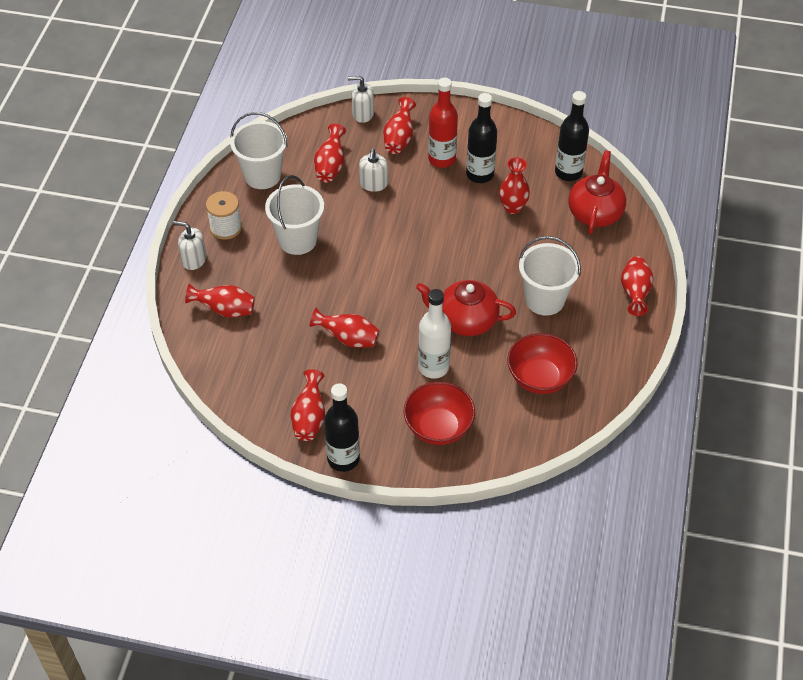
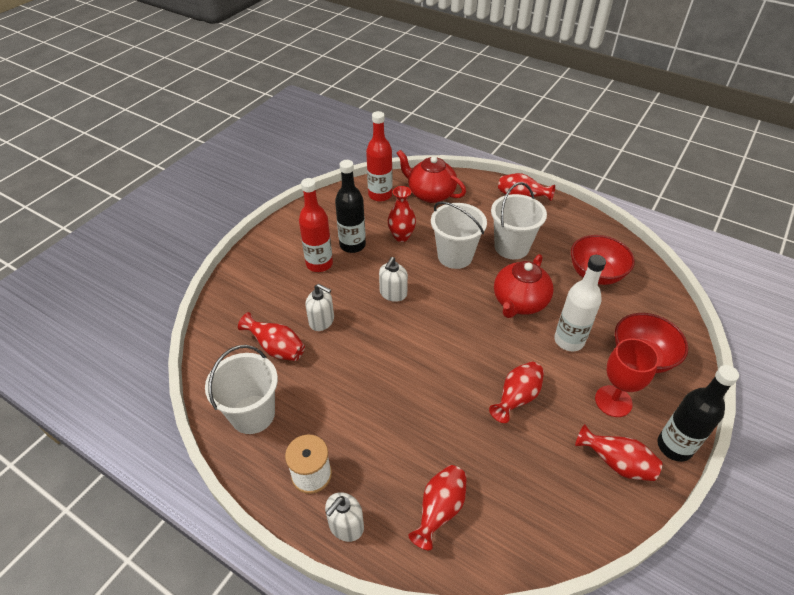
camera: 70 degrees left, 5 degrees down
white bucket [265,175,324,255] -> white bucket moved to [431,201,487,269]
white soap dispenser [348,76,374,123] -> white soap dispenser moved to [379,257,408,302]
red vase [383,97,416,154] -> none
black bottle [555,91,589,181] -> red bottle [366,111,393,202]
none -> red goblet [595,338,659,417]

